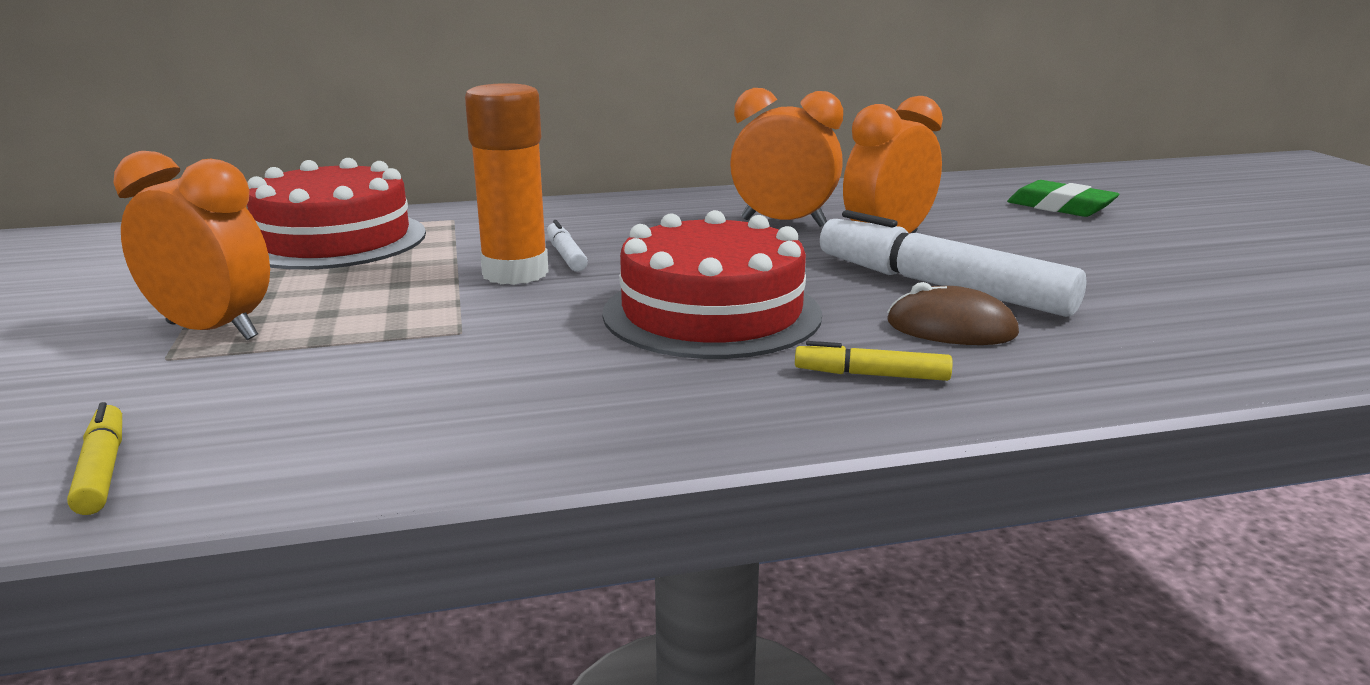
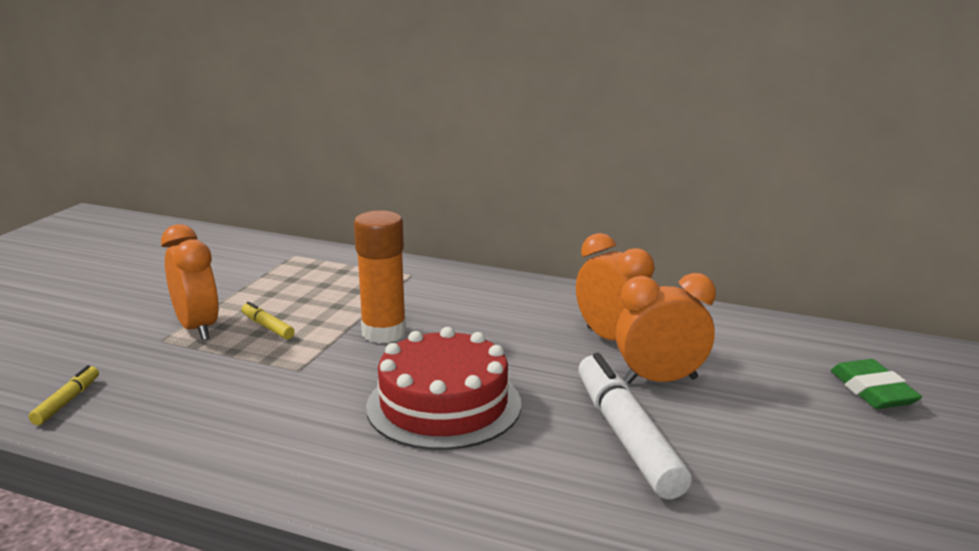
camera: 35 degrees right, 0 degrees up
red cake [247,158,426,270] -> none
white marker [547,220,588,272] -> none
yellow marker [795,341,953,381] -> yellow marker moved to [242,302,295,339]
brown mouse [887,282,1019,345] -> none

